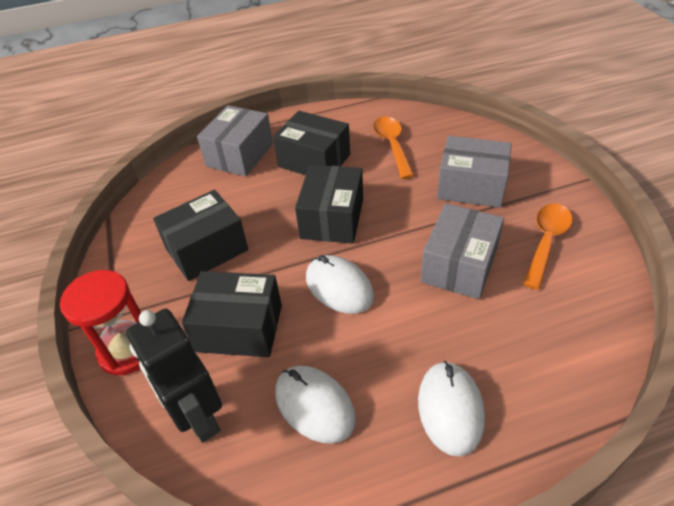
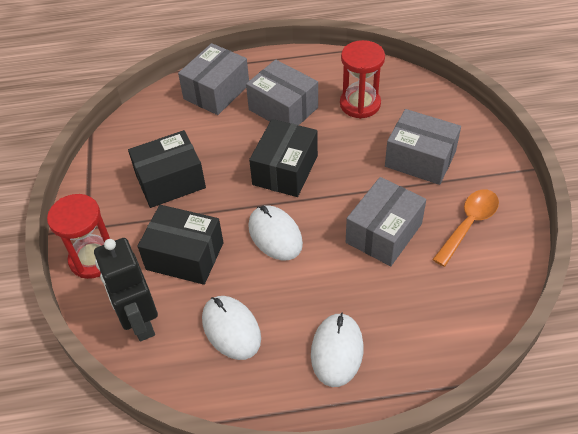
camera: 10 degrees right, 5 degrees up
black box [273,111,350,175] -> grey box [246,60,318,125]
orange spoon [373,117,414,179] -> red hourglass [340,40,385,119]

